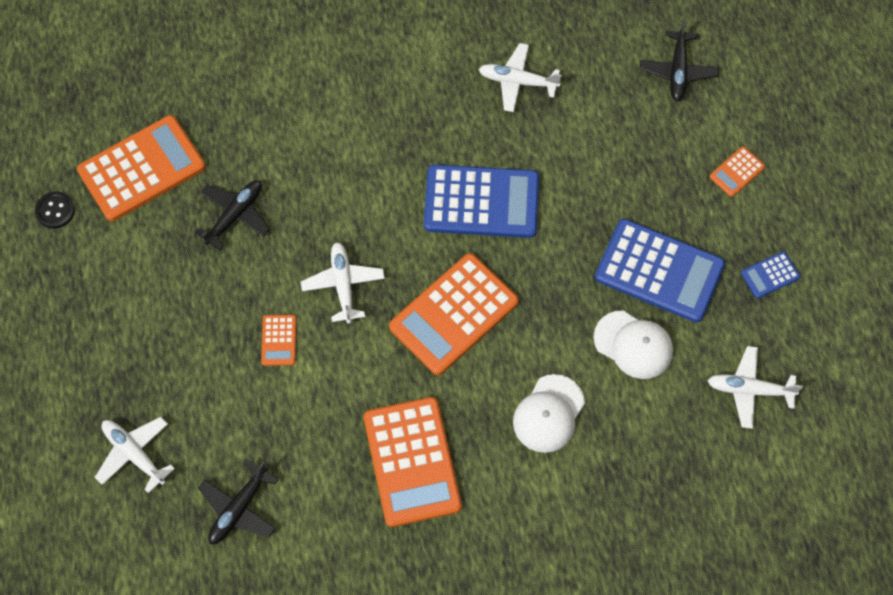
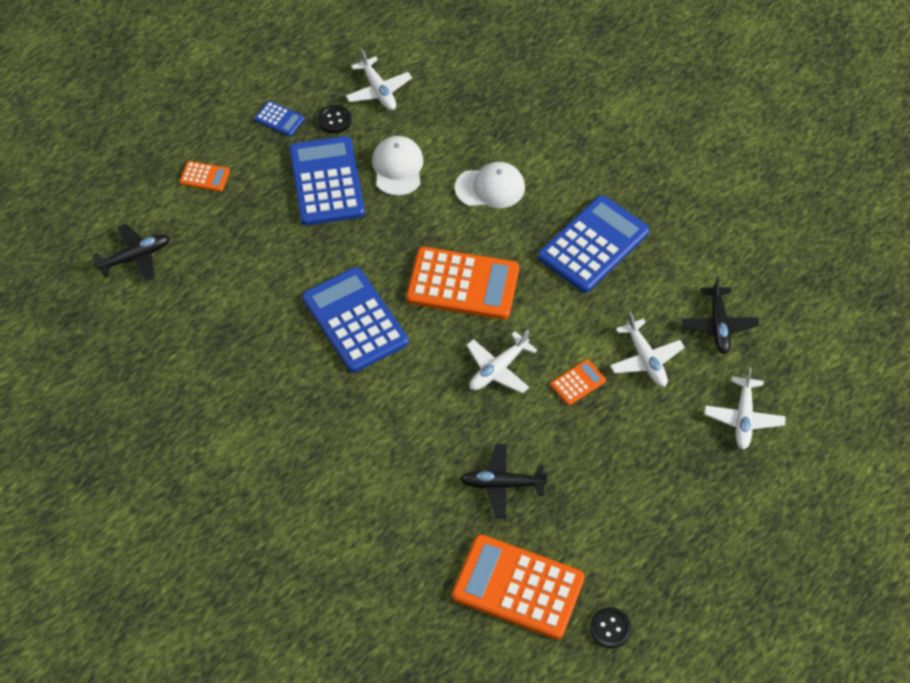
camera: 125 degrees left, 10 degrees down
black plane [198,461,278,544] -> black plane turned 90 degrees clockwise [681,276,759,354]
orange calculator [364,397,462,527] -> blue calculator [538,195,649,293]
white plane [479,43,562,112] -> white plane moved to [610,312,685,387]
none -> black button [318,105,352,133]

